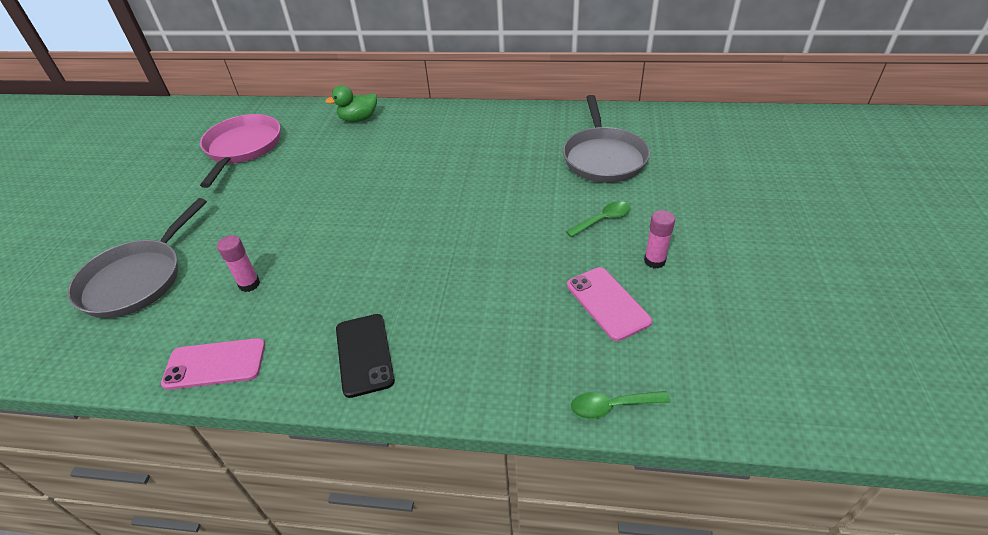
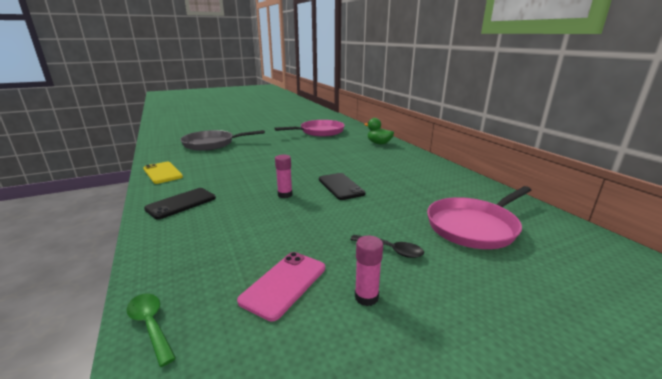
camera: 55 degrees right, 20 degrees down
pink phone [161,338,265,390] -> yellow phone [143,162,183,184]
pink glue stick [217,235,260,292] -> pink glue stick moved to [275,154,293,198]
grey pan [563,95,650,183] -> pink pan [427,186,531,249]
green spoon [566,201,631,237] -> black spoon [350,235,424,258]
none -> black phone [319,173,366,200]

